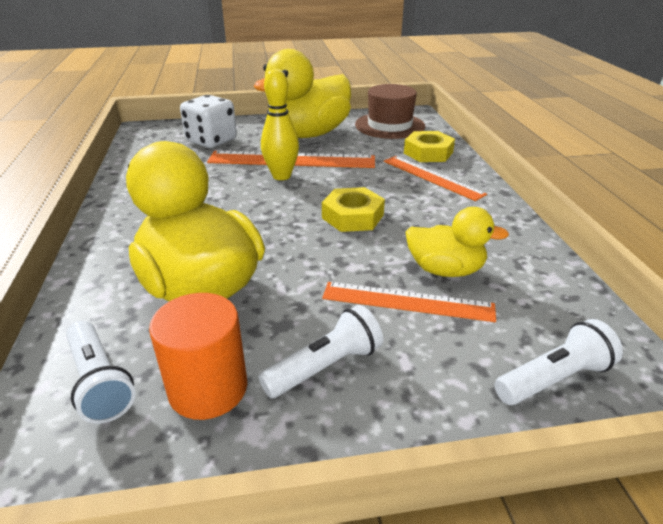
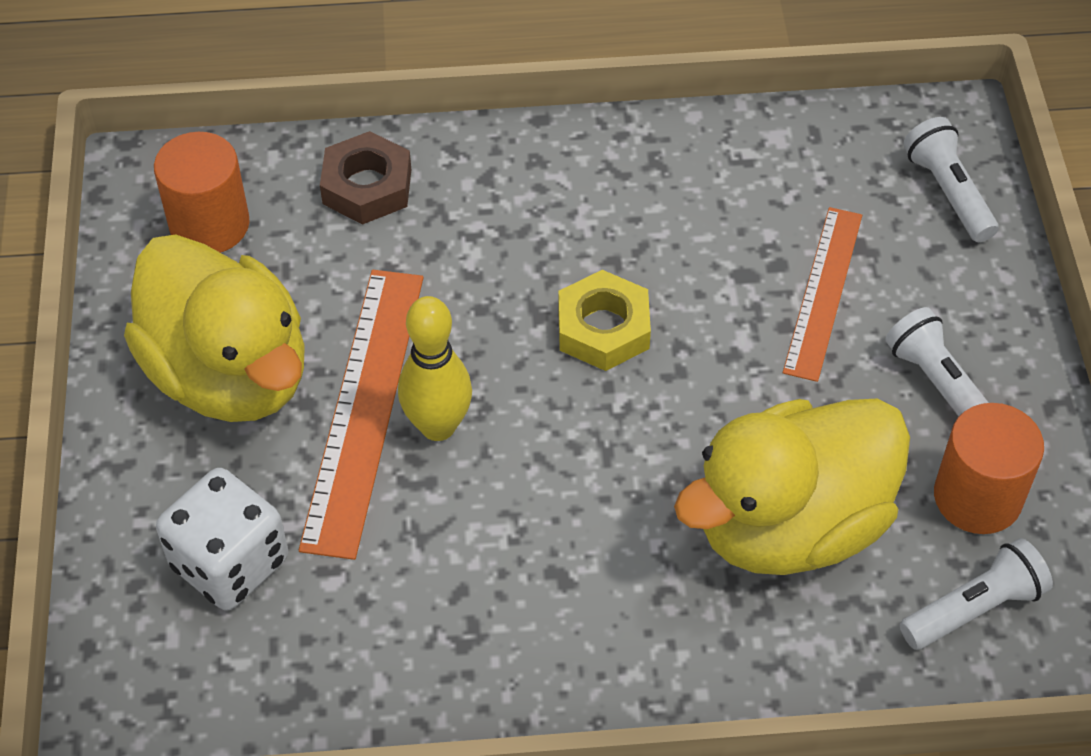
camera: 85 degrees left, 20 degrees up
brown hat [355,84,425,139] -> orange cylinder [154,132,250,253]
orange ruler [384,156,487,201] -> none
yellow nut [404,131,455,162] -> brown nut [320,131,411,225]
yellow duck [406,207,509,277] -> none

